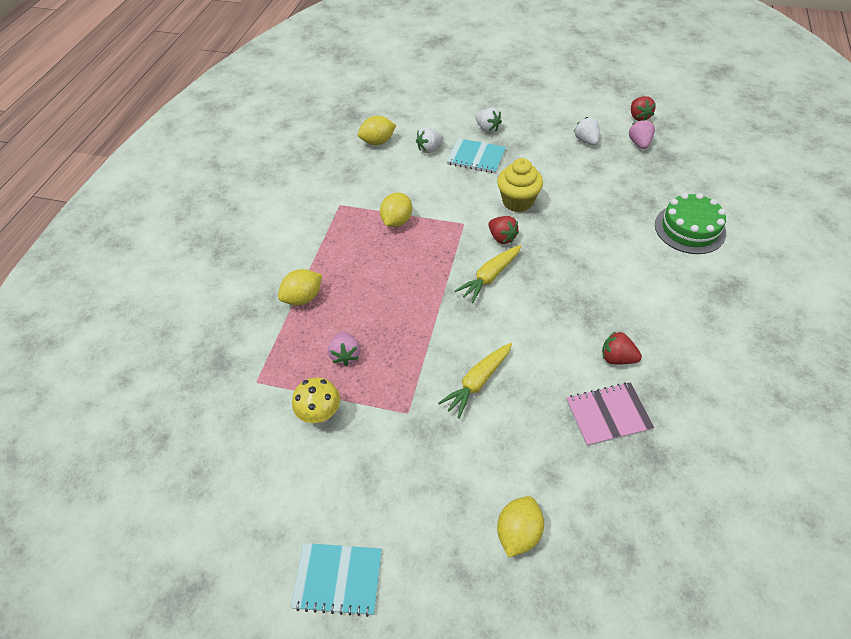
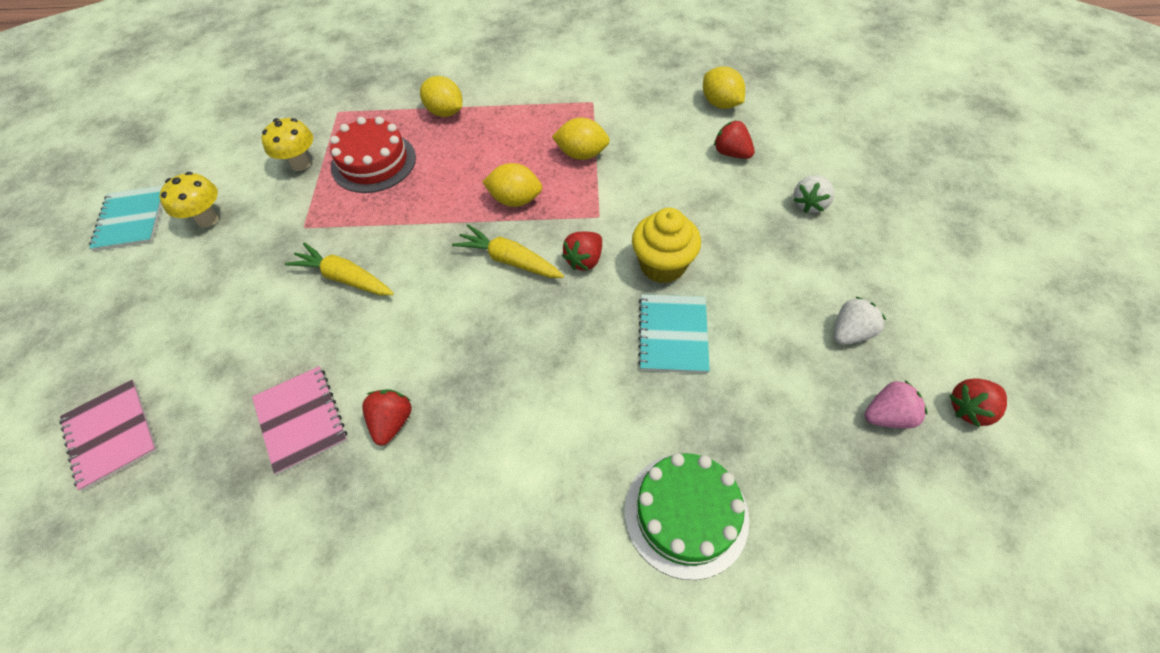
camera: 75 degrees right, 5 degrees up
pink strawberry [328,331,361,366] -> red cake [330,117,416,193]
white strawberry [416,127,444,153] -> red strawberry [714,120,755,159]
turquoise notebook [447,138,506,174] -> turquoise notebook moved to [638,294,710,373]
yellow lemon [497,496,544,558] -> yellow lemon moved to [482,163,542,207]
none -> pink notebook [59,380,158,491]
none -> yellow mushroom [160,172,219,227]

